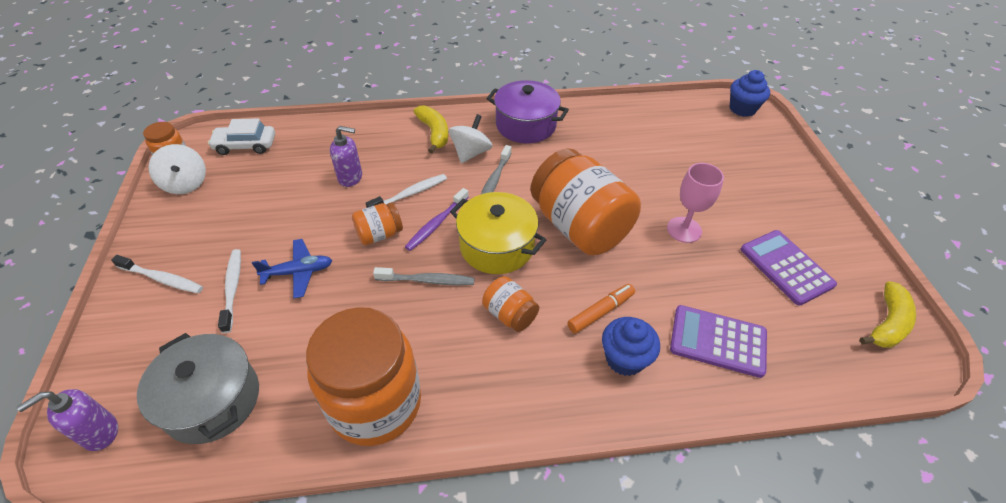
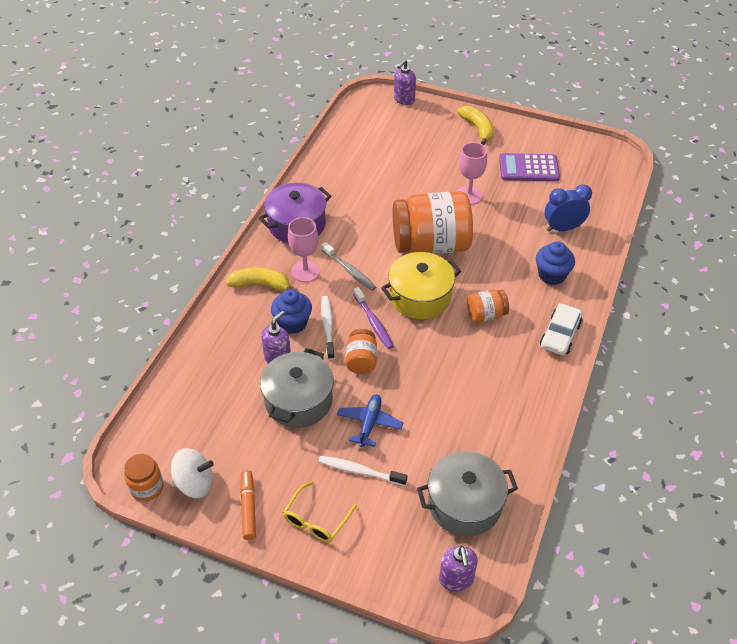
camera: 60 degrees left, 0 degrees up
white toothbrush [111,255,203,294] -> yellow glasses [283,481,357,543]
white car [208,118,275,155] -> white car moved to [540,303,583,355]
orange jar [306,307,421,446] -> none
grey toothbrush [373,267,474,285] -> none
white spinning top [449,114,492,163] -> pink goblet [288,217,320,282]
orange marker [567,284,635,333] -> orange marker moved to [240,470,256,540]
purple calculator [670,305,767,378] -> blue clock [545,184,592,232]
blue cupcake [730,70,770,117] -> blue cupcake moved to [271,289,312,334]
yellow banana [860,281,916,348] -> yellow banana moved to [457,106,494,145]
none -> grey pot [260,348,334,428]
none -> purple soap dispenser [394,60,416,105]

